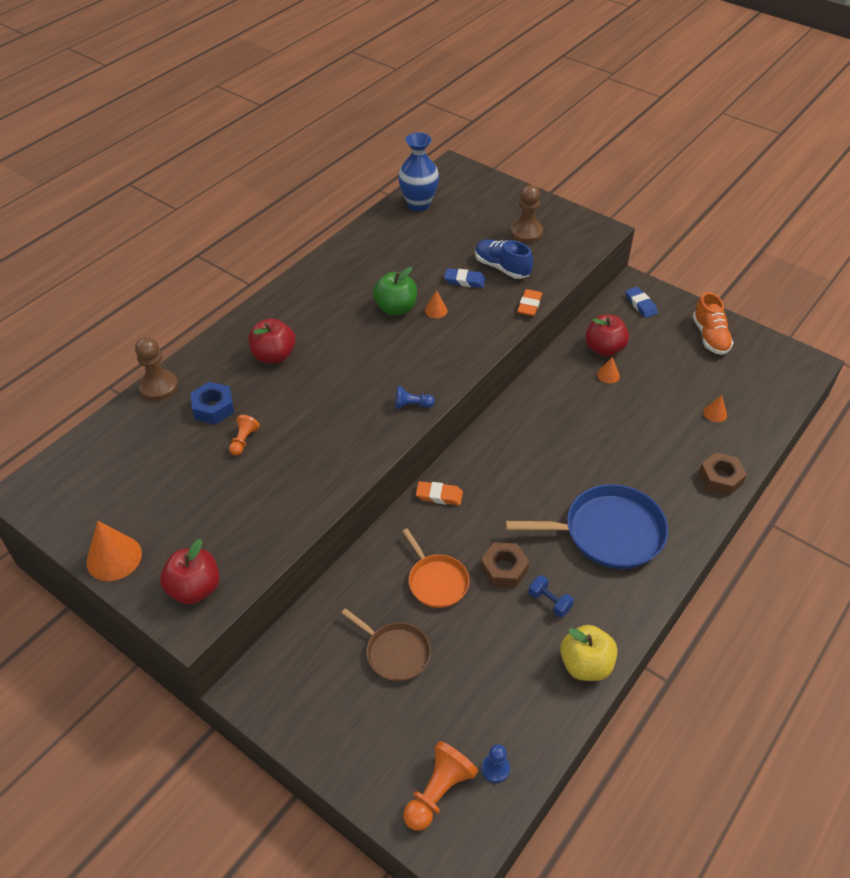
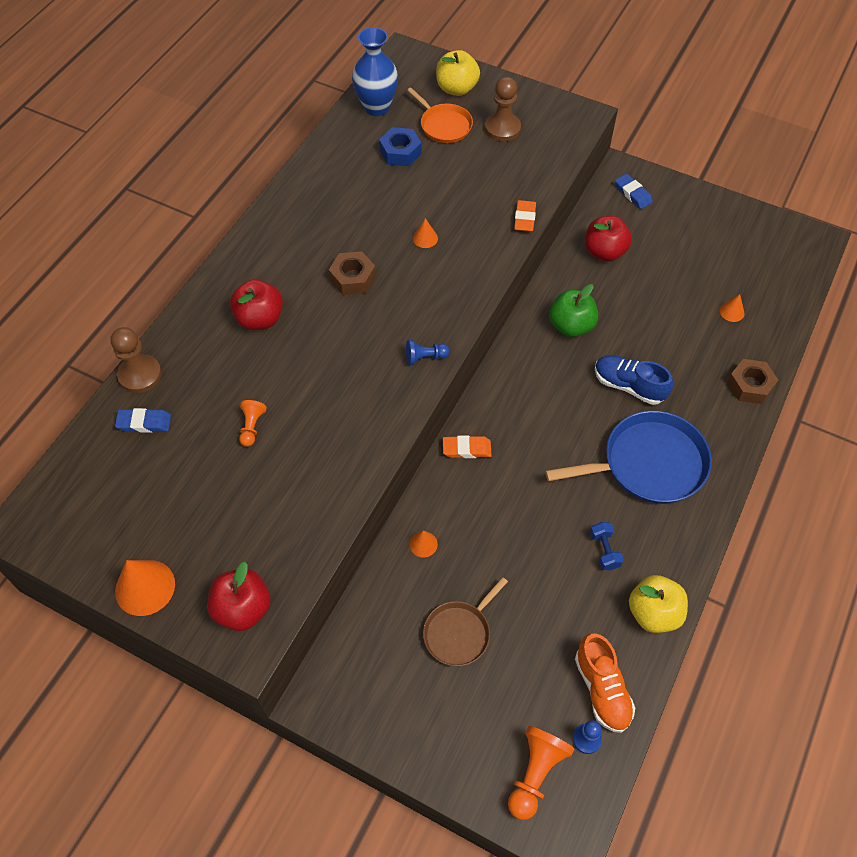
camera: 10 degrees left, 10 degrees up
blue nut [191,382,234,425] -> blue nut moved to [379,127,422,166]
brown pan [341,608,431,682] -> brown pan turned 105 degrees clockwise [423,577,508,666]
green apple [373,267,417,315] -> green apple moved to [549,284,598,337]
orange pan [402,528,469,608] -> orange pan moved to [407,87,473,143]
blue eraser [444,268,486,288] -> blue eraser moved to [115,408,171,433]
blue shoe [475,239,533,279] -> blue shoe moved to [595,355,673,405]
brown nut [480,542,529,588] -> brown nut moved to [329,251,376,295]
blue dumbbell [528,575,574,617] -> blue dumbbell turned 45 degrees clockwise [590,522,624,570]
orange cone [597,357,620,384] -> orange cone moved to [409,530,438,558]
orange shoe [693,292,734,355] -> orange shoe moved to [575,633,635,733]
none -> yellow apple [436,50,480,96]

